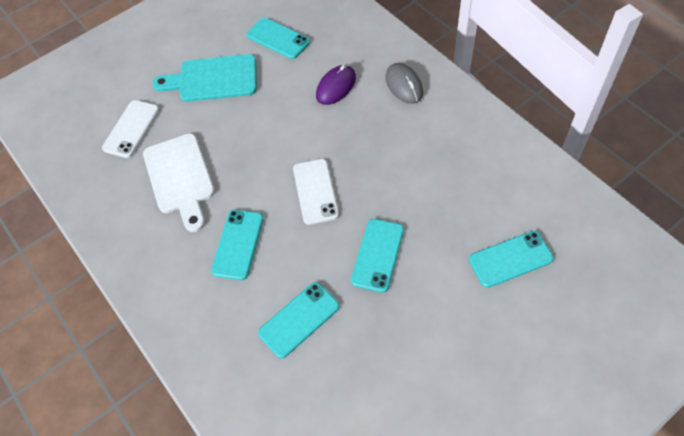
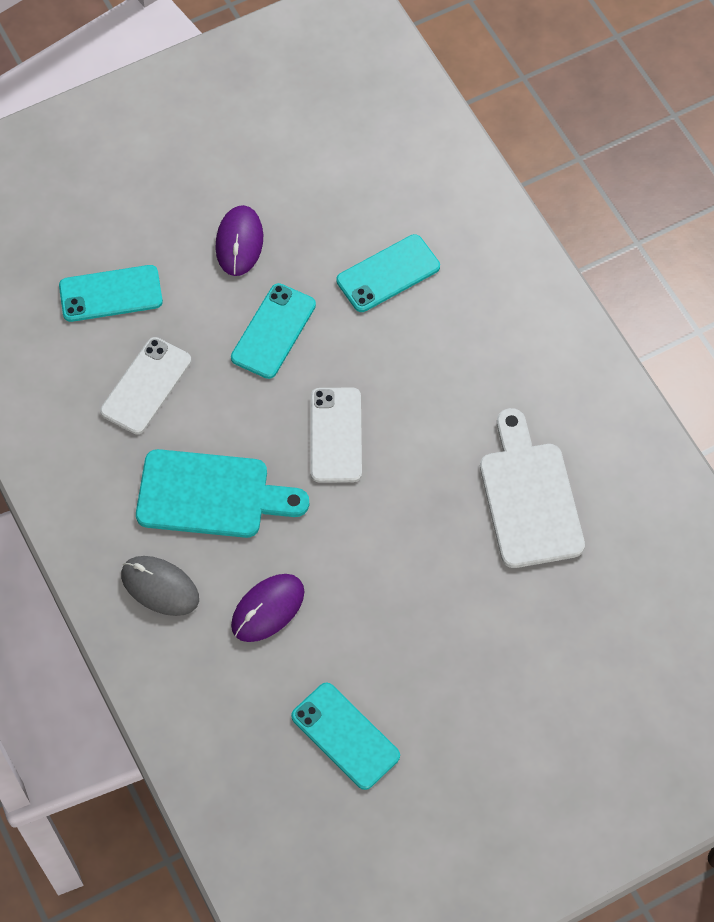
camera: 175 degrees left, 5 degrees up
white phone [102,100,159,158] -> white phone moved to [100,337,191,434]
turquoise cutting board [152,54,257,102] -> turquoise cutting board moved to [136,449,309,538]
turquoise phone [211,210,264,280] -> none
grey mouse [385,63,423,104] -> grey mouse turned 45 degrees counterclockwise [121,556,199,616]
none -> purple mouse [215,205,263,276]

